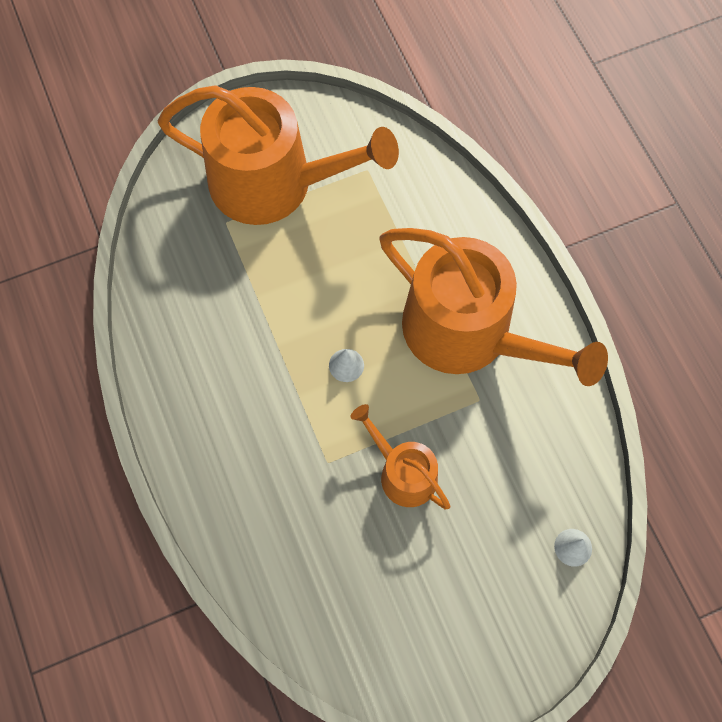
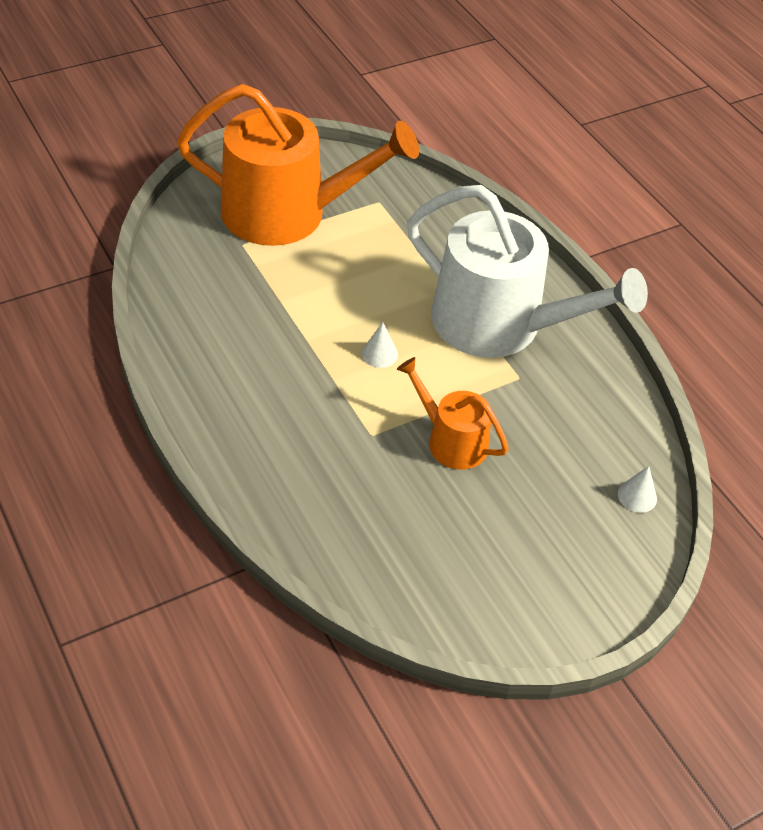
camera: 10 degrees left, 20 degrees down
orange watering can [380,228,608,386] -> white watering can [407,185,648,358]

